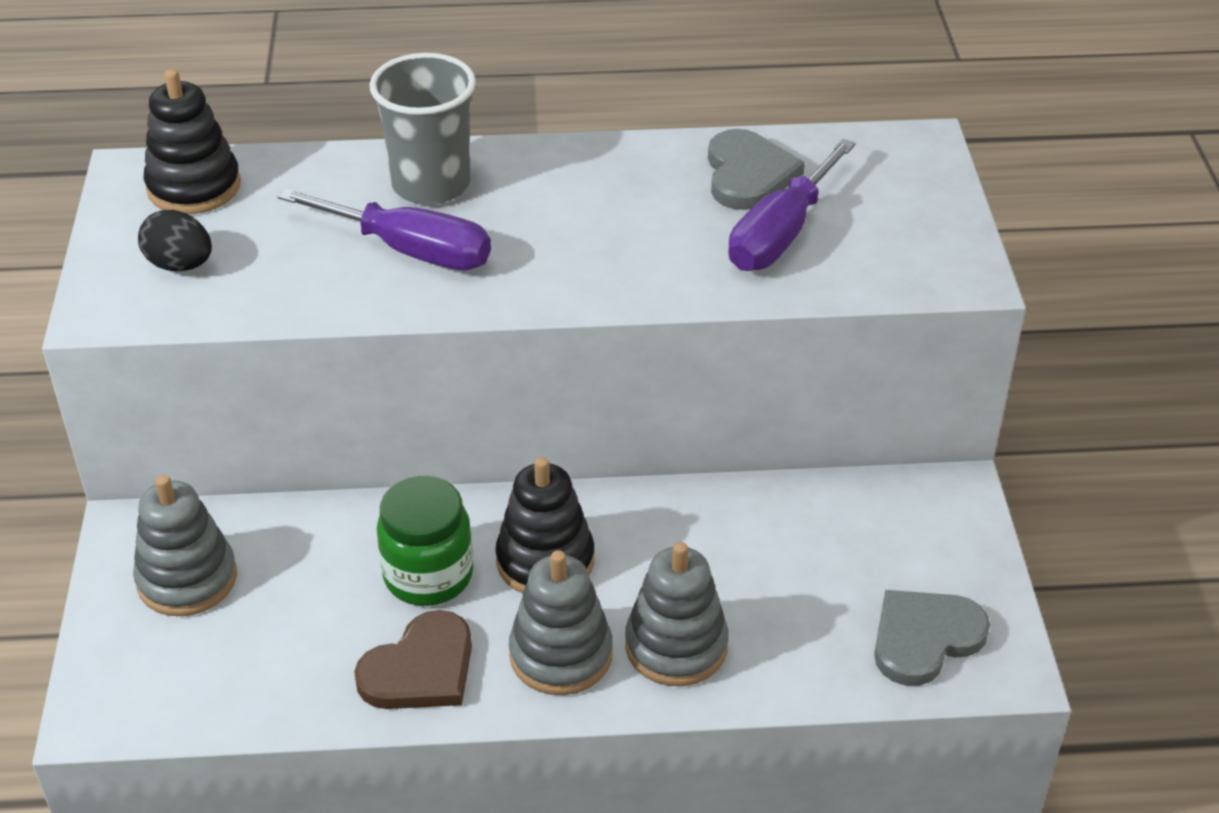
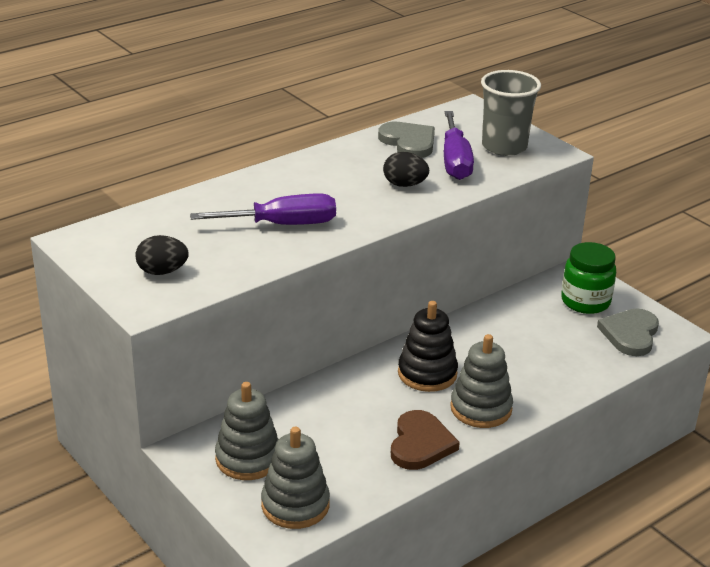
camera: 35 degrees left, 10 degrees down
black stacking toy [144,69,241,214] -> none
grey cup [370,53,476,205] -> grey cup moved to [481,70,541,156]
green jar [376,476,473,606] -> green jar moved to [561,242,616,314]
grey stacking toy [625,542,729,686] -> grey stacking toy moved to [261,427,330,529]
none -> black egg [383,152,429,187]

